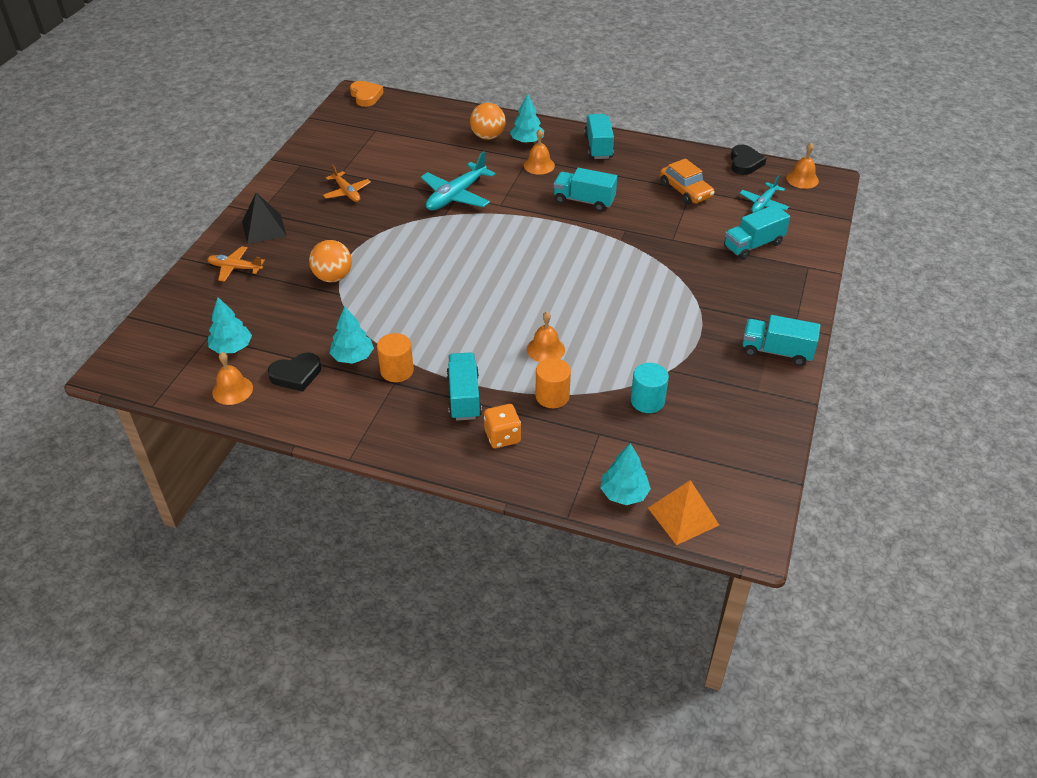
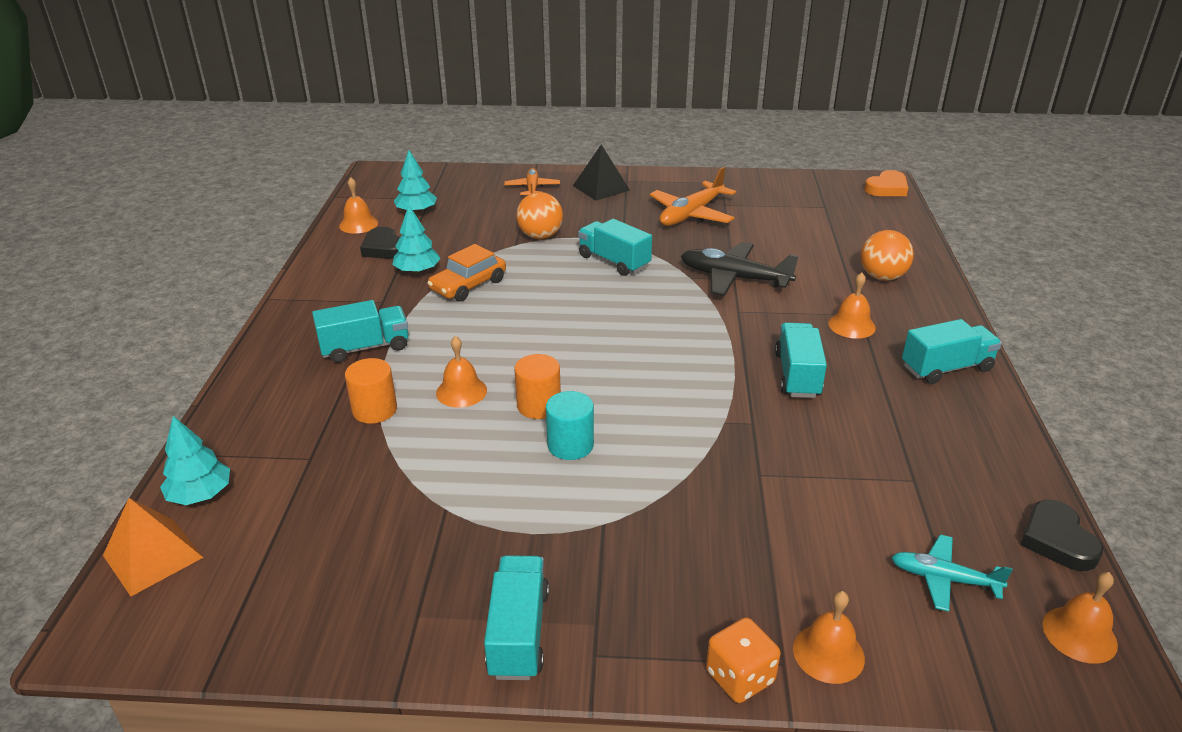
camera: 75 degrees right, 10 degrees down
orange plane [323,165,371,202] -> orange plane [650,167,736,226], size x1.63
orange cylinder [377,333,414,382] -> orange cylinder moved to [514,354,561,419]
turquoise plane [421,151,496,211] -> black plane [681,242,798,296]
orange dice [484,404,521,448] -> orange dice moved to [706,618,781,703]
turquoise tree [510,93,544,144] -> none
turquoise cylinder [631,363,669,413] -> turquoise cylinder moved to [546,391,594,460]
orange car [660,158,714,205] -> orange car moved to [428,244,506,302]
turquoise truck [724,205,790,260] -> turquoise truck moved to [578,219,652,276]
black heart [731,145,767,175] -> black heart turned 90 degrees clockwise [1021,500,1103,571]
none -> orange bell [793,591,865,684]

